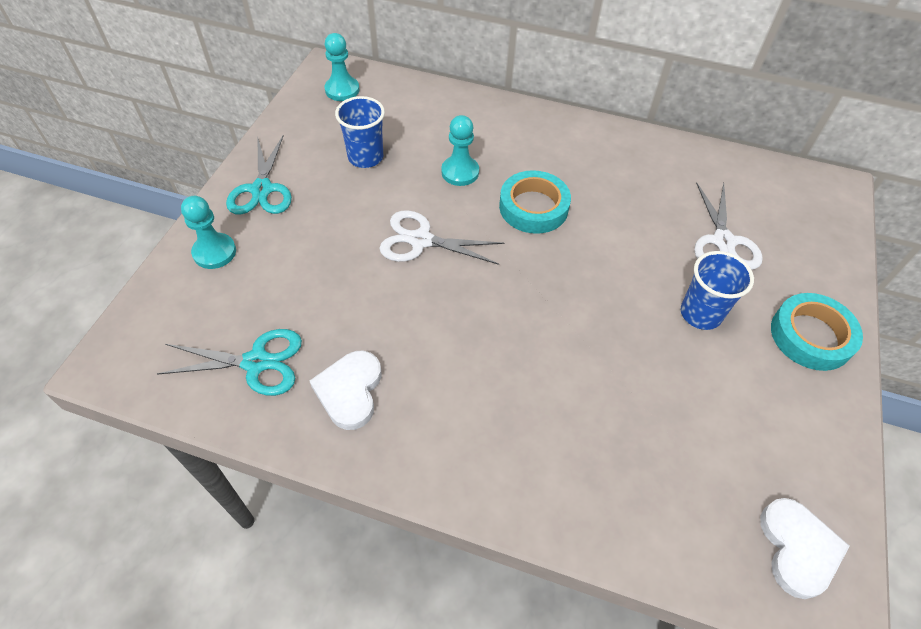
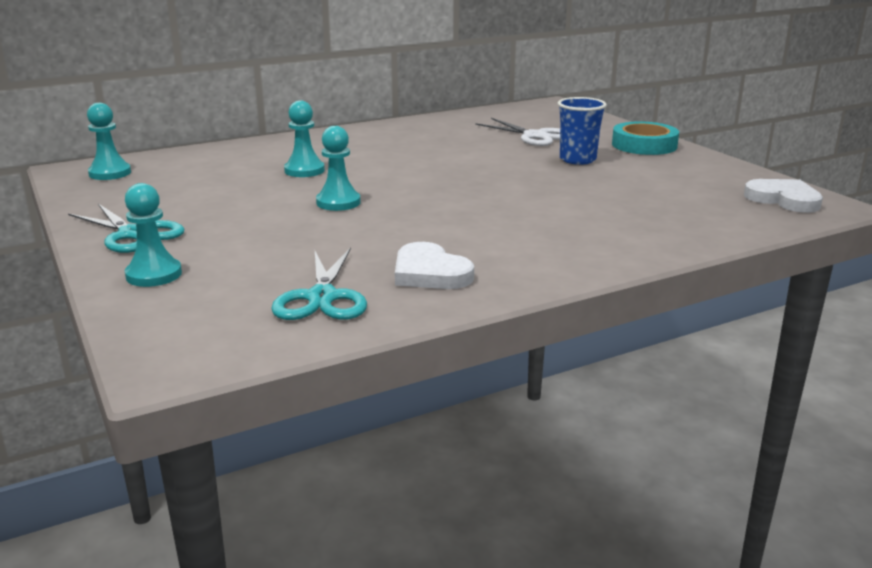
camera: 45 degrees left, 30 degrees down
turquoise scissors [157,329,302,396] -> turquoise scissors turned 135 degrees clockwise [271,248,367,320]
blue cup [335,96,385,168] -> none
white scissors [379,210,504,265] -> turquoise pawn [316,126,361,211]
turquoise tape [499,170,571,234] -> none

